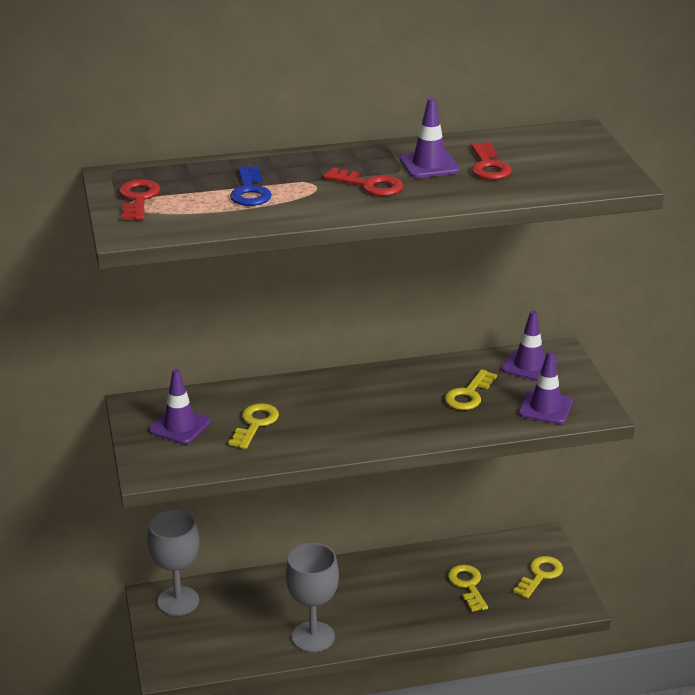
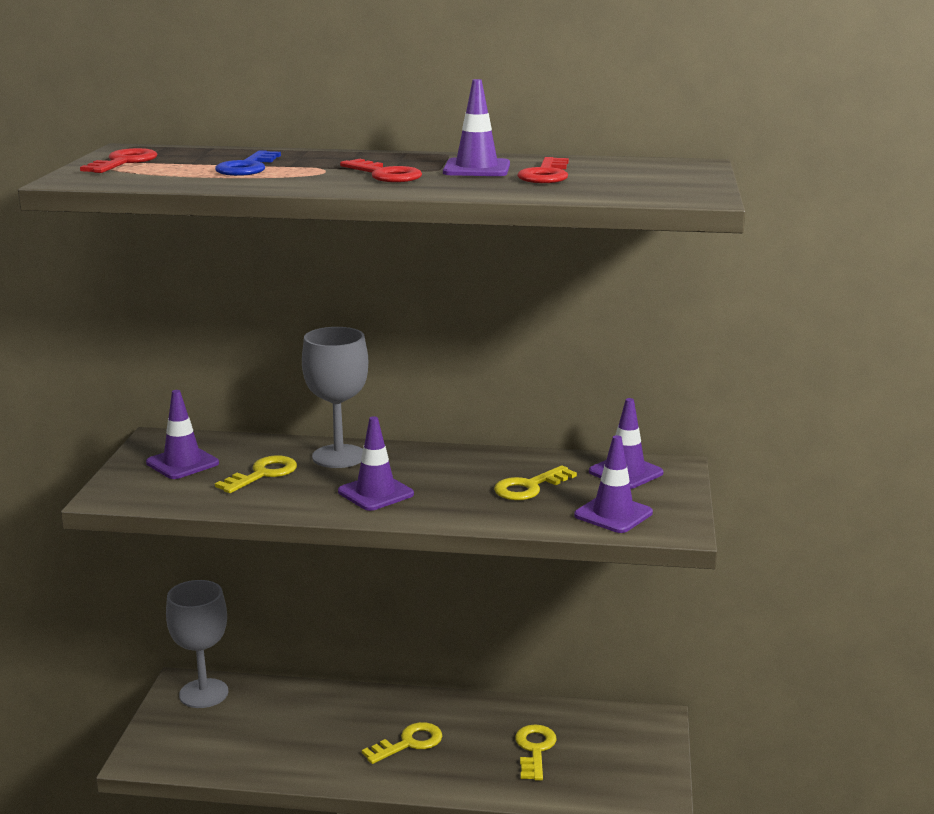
camera: 20 degrees right, 10 degrees down
grey goblet [286,543,339,652] -> grey goblet moved to [302,327,368,468]
yellow key [513,556,563,599] -> yellow key moved to [362,722,442,764]
none -> purple traffic cone [338,416,414,511]

